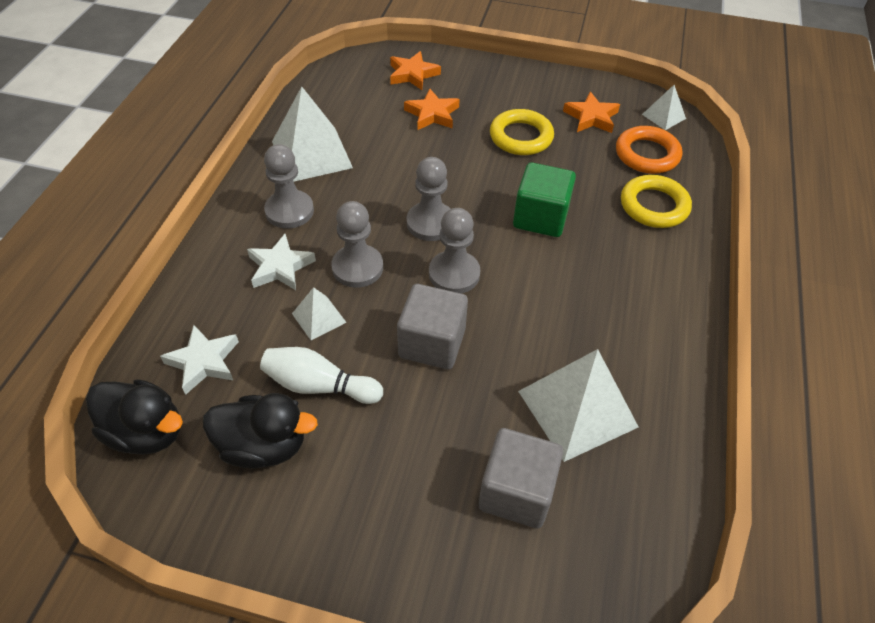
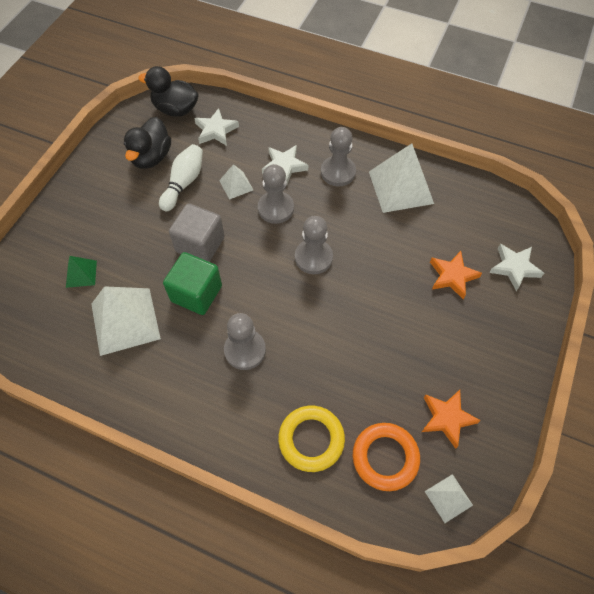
camera: 100 degrees right, 10 degrees up
black duck [86,379,183,455] -> black duck turned 75 degrees clockwise [138,66,199,117]
orange star [390,51,441,90] -> white star [489,244,544,291]
grey pawn [429,208,480,293] -> grey pawn moved to [224,313,266,370]
grey cube [479,428,563,529] -> green pyramid [66,256,97,288]
yellow ring [490,109,554,155] -> none
green cube [513,162,576,237] -> green cube moved to [163,252,222,315]

